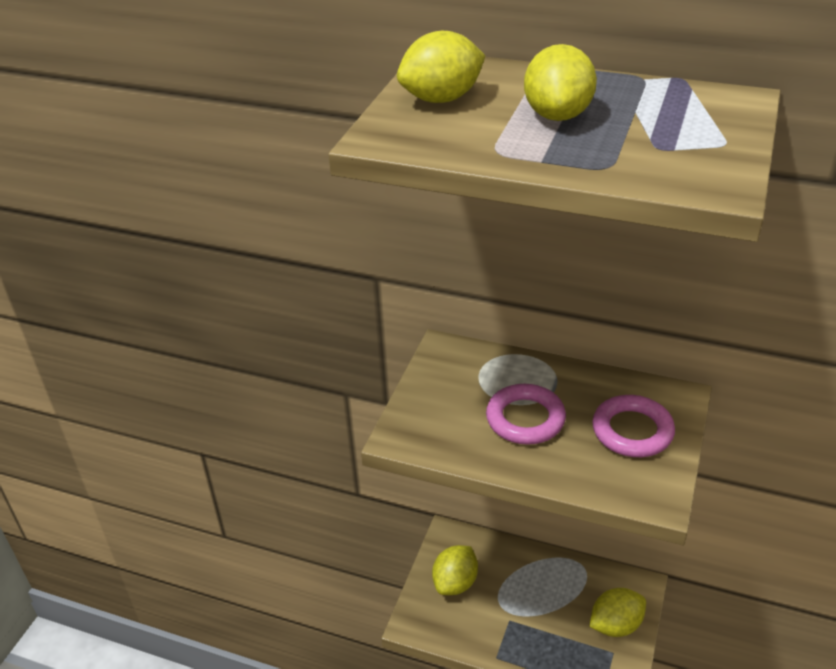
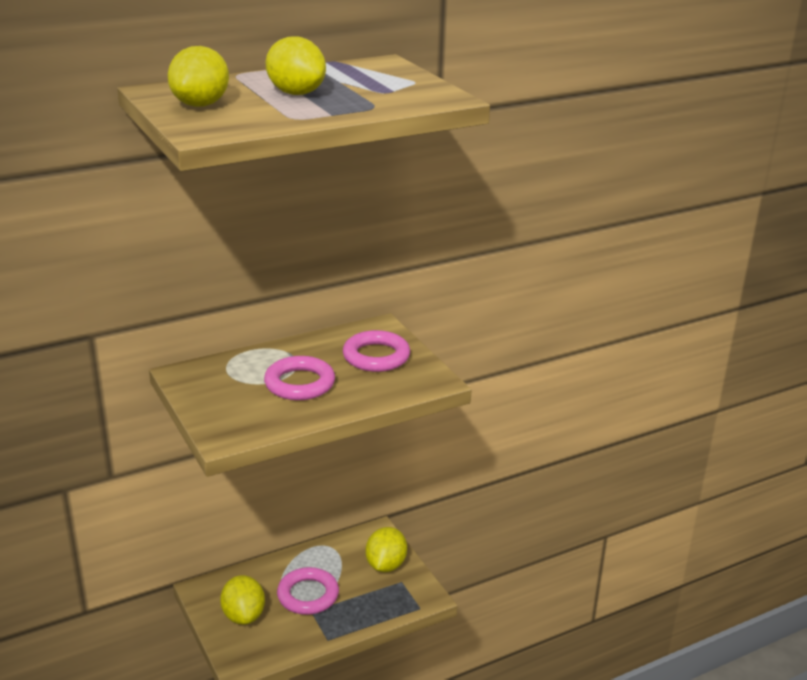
camera: 50 degrees left, 10 degrees down
none -> pink ring [277,567,339,615]

